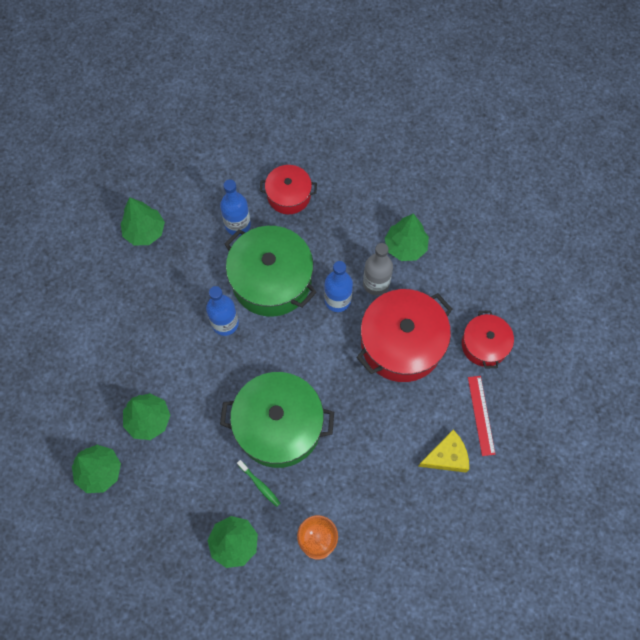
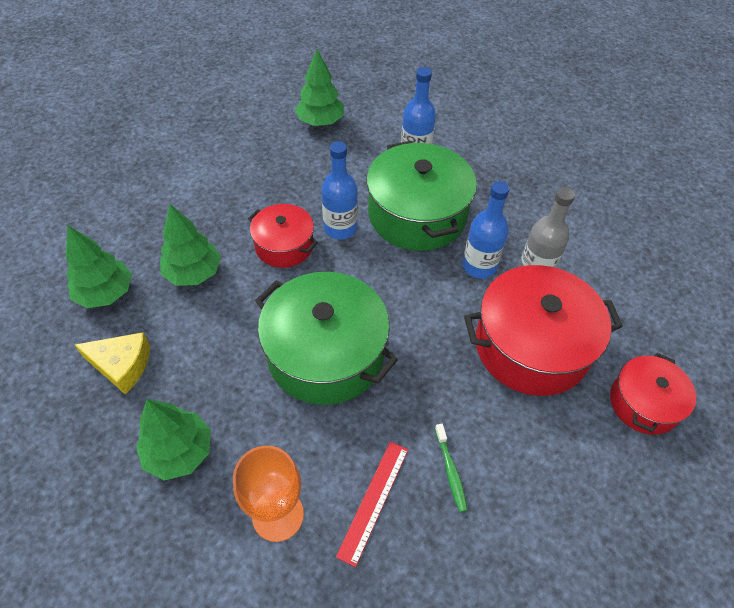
camera: 30 degrees right, 15 degrees down
green toothbrush [237,460,280,507] -> green toothbrush moved to [435,424,468,512]
red pot [260,165,317,214] -> red pot moved to [248,204,318,268]
green tree [385,214,429,261] -> none
yellow cheese [418,430,469,473] -> yellow cheese moved to [75,332,150,394]
red ruler [468,376,495,456] -> red ruler moved to [336,442,408,567]

